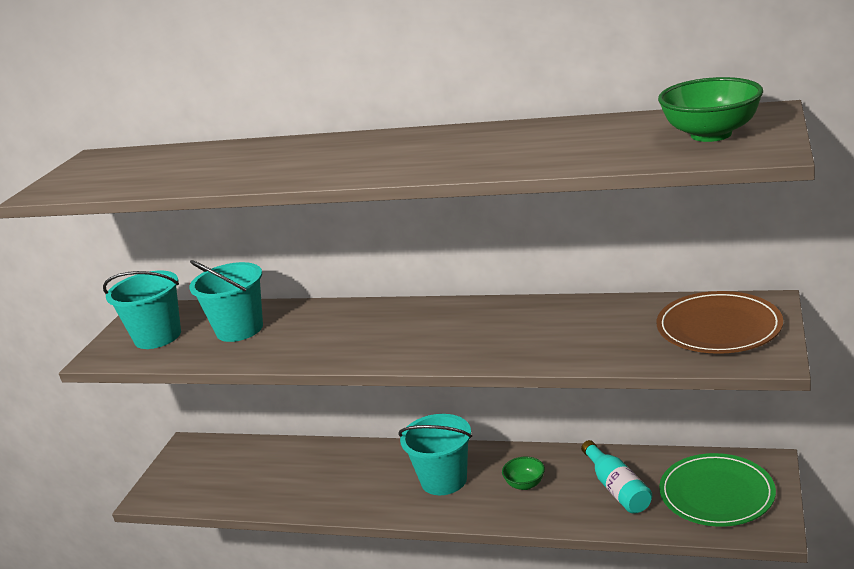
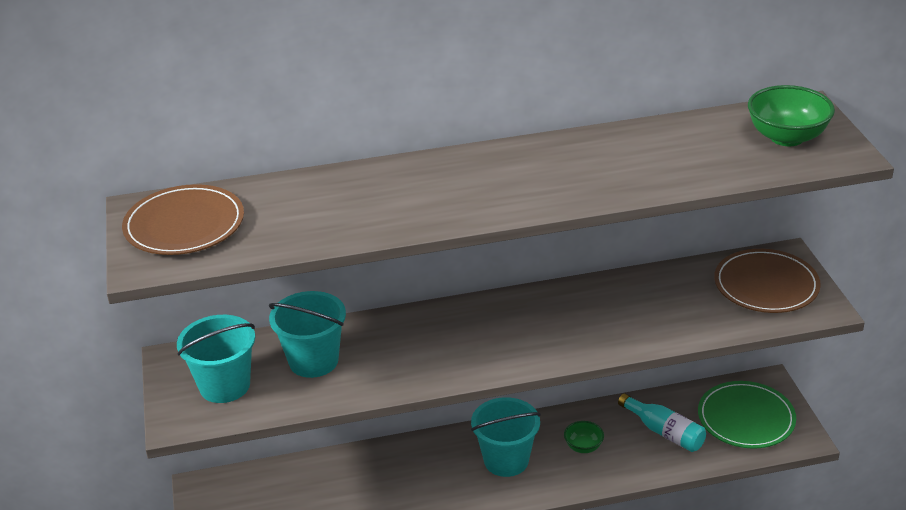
camera: 30 degrees left, 10 degrees up
none -> brown plate [122,184,244,255]

